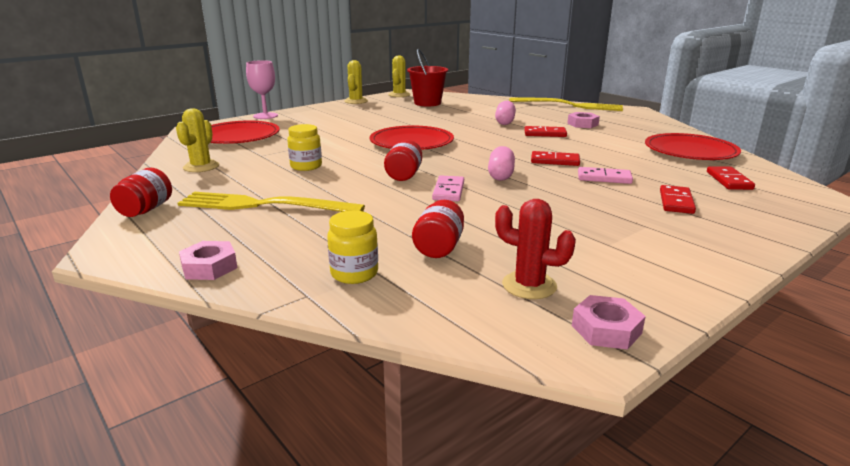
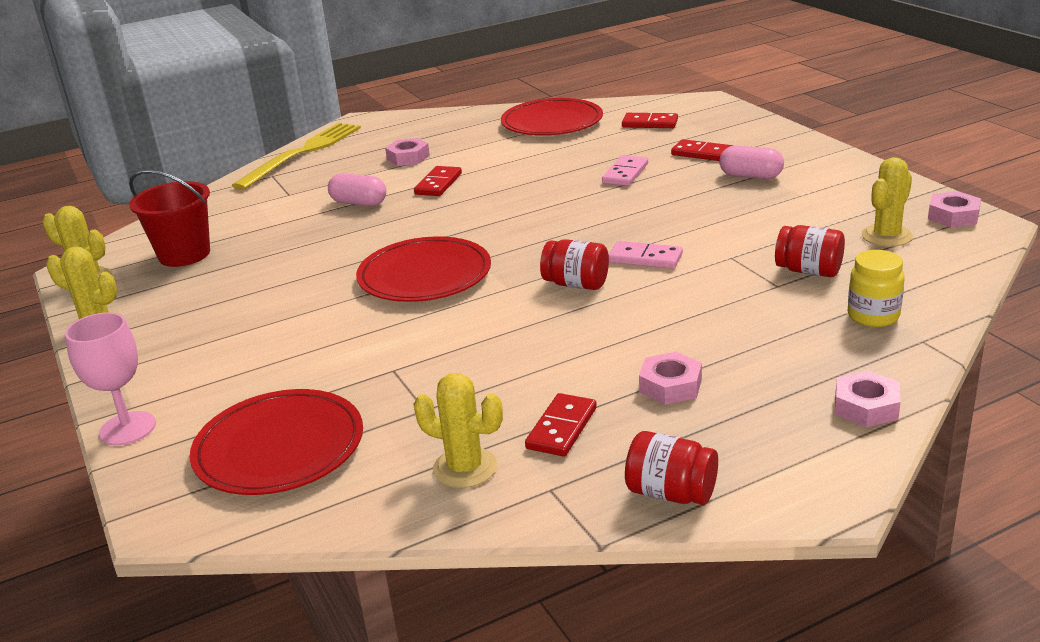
camera: 75 degrees left, 5 degrees up
yellow fork [178,192,365,212] -> pink nut [639,352,702,405]
yellow jar [287,124,322,171] -> none
pink capsule [488,146,515,181] -> pink capsule moved to [719,146,784,179]
red cactus [495,199,576,299] -> yellow cactus [862,157,913,247]
red domino [531,151,580,166] -> red domino moved to [525,393,597,457]

